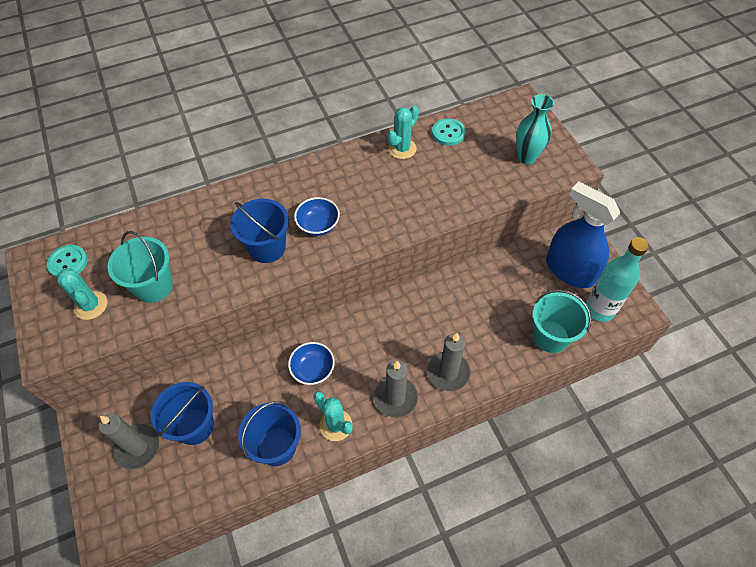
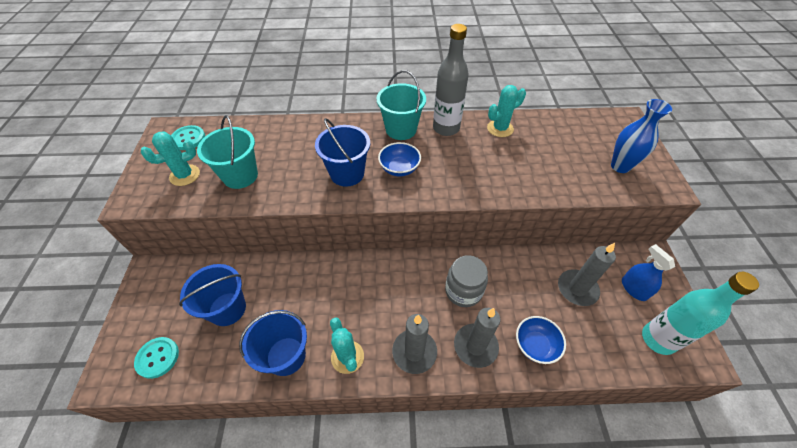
camera: 20 degrees right, 5 degrees down
turquoise cactus [57,268,107,320] -> turquoise cactus turned 75 degrees clockwise [141,131,200,186]
grey candle [99,413,159,469] -> grey candle moved to [558,243,616,306]
blue bowl [288,342,335,385] -> blue bowl moved to [516,316,566,364]
turquoise button [432,118,466,146] -> turquoise button moved to [134,337,179,379]
turquoise vase [516,94,554,165] -> blue vase [611,99,672,173]
turquoise bucket [533,290,591,353] -> turquoise bucket moved to [376,70,426,140]
blue spray bottle [546,182,621,288] -> blue spray bottle [622,244,675,301], size x0.52
none -> grey bottle [433,24,469,136]
none -> grey jar [445,255,488,307]

